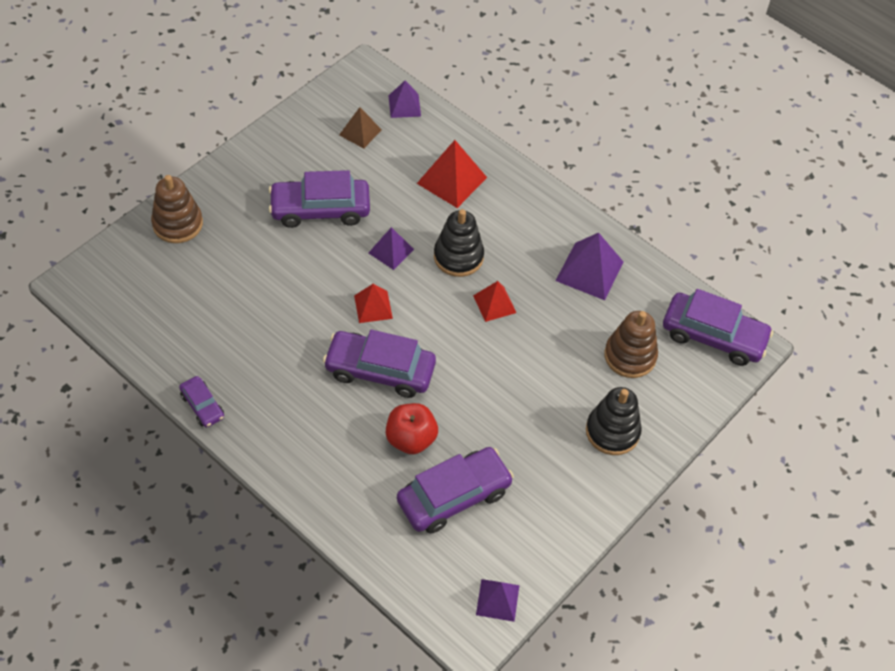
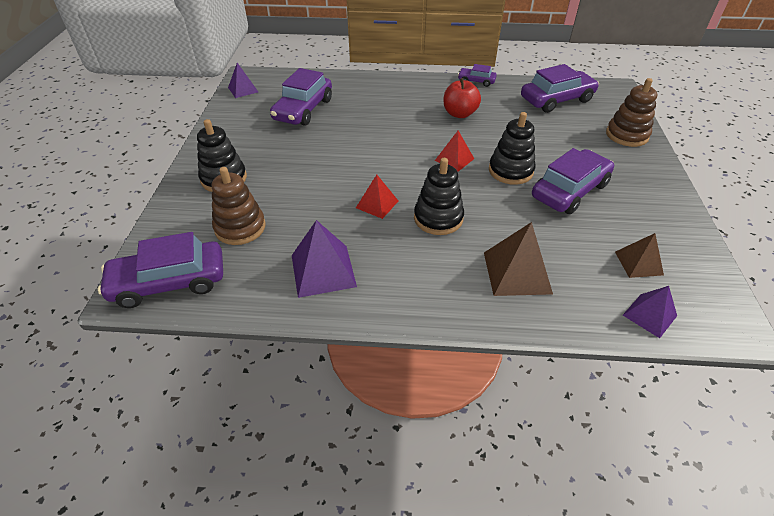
camera: 145 degrees right, 10 degrees down
purple car [323,330,436,398] -> purple car moved to [521,64,599,113]
purple pyramid [368,227,414,270] -> none
red apple [386,403,438,454] -> red apple moved to [443,78,481,118]
red pyramid [417,140,487,208] -> brown pyramid [484,222,553,296]
none -> black stacking toy [489,112,536,185]

